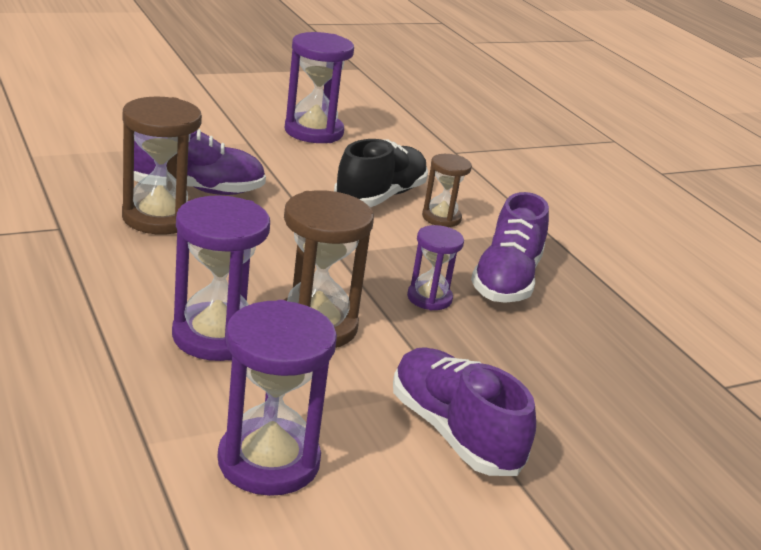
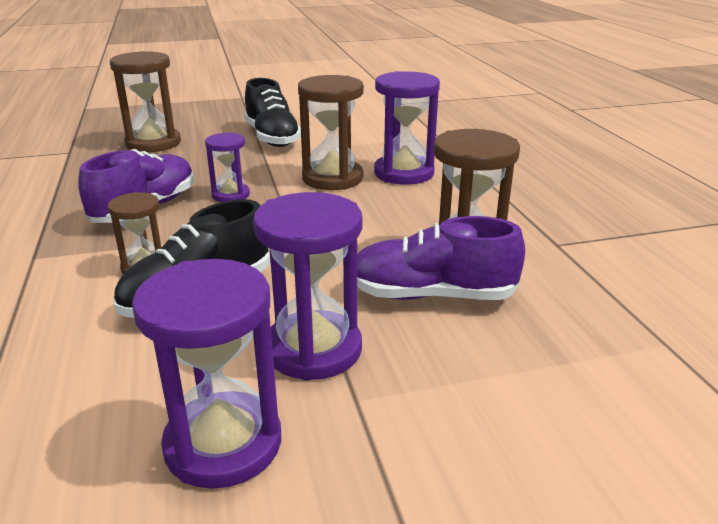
camera: 165 degrees left, 0 degrees up
purple hourglass [217,300,337,496] -> purple hourglass moved to [253,192,362,381]
purple shoe [393,347,536,476] -> black shoe [244,78,301,147]
none -> brown hourglass [110,51,181,152]

